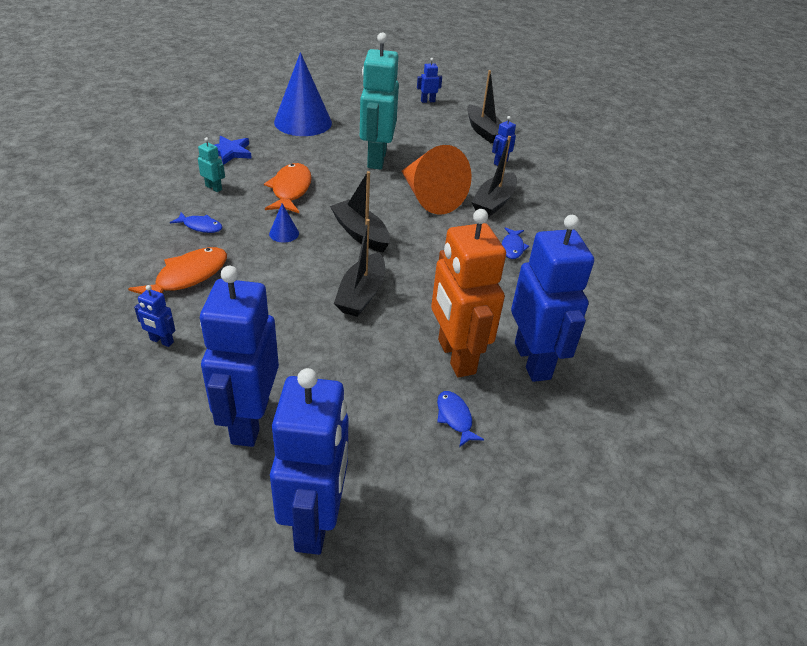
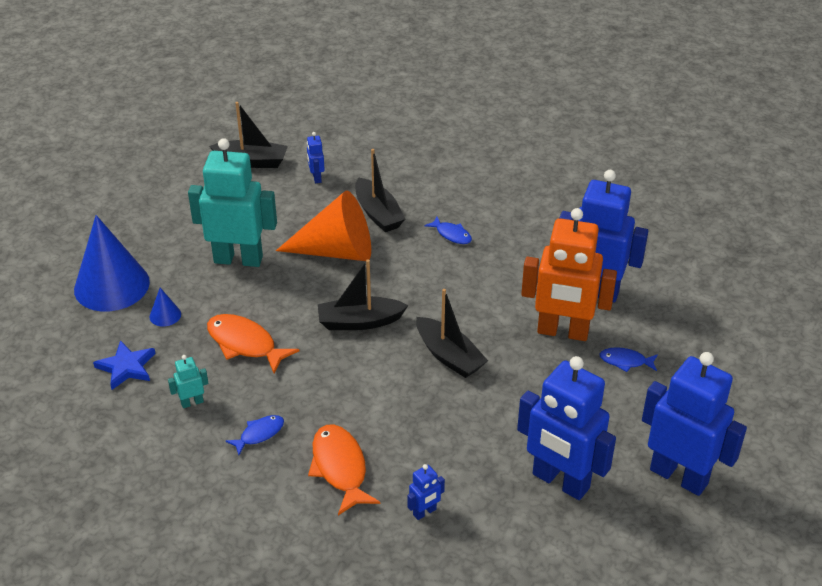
camera: 55 degrees left, 0 degrees up
blue cone [269,203,299,243] -> blue cone moved to [150,288,181,327]
turquoise robot [360,32,399,170] -> turquoise robot turned 150 degrees clockwise [188,138,277,267]
blue robot [417,58,442,103] -> none

